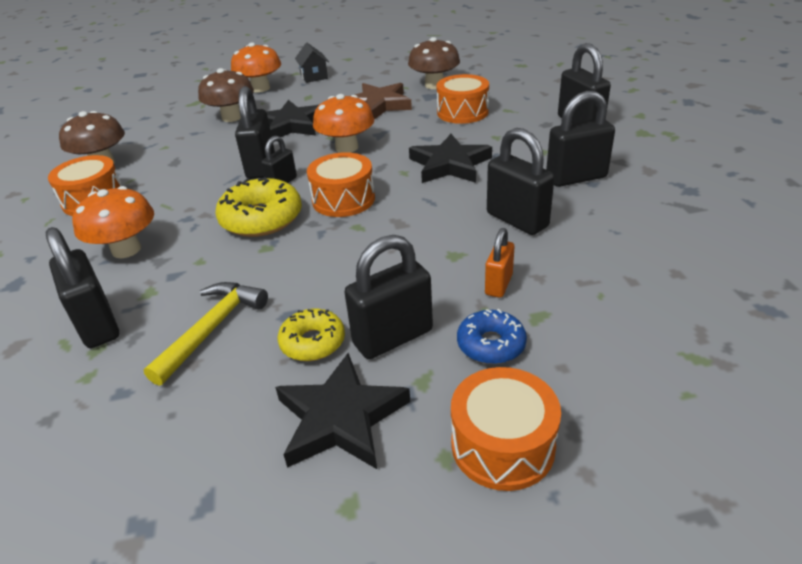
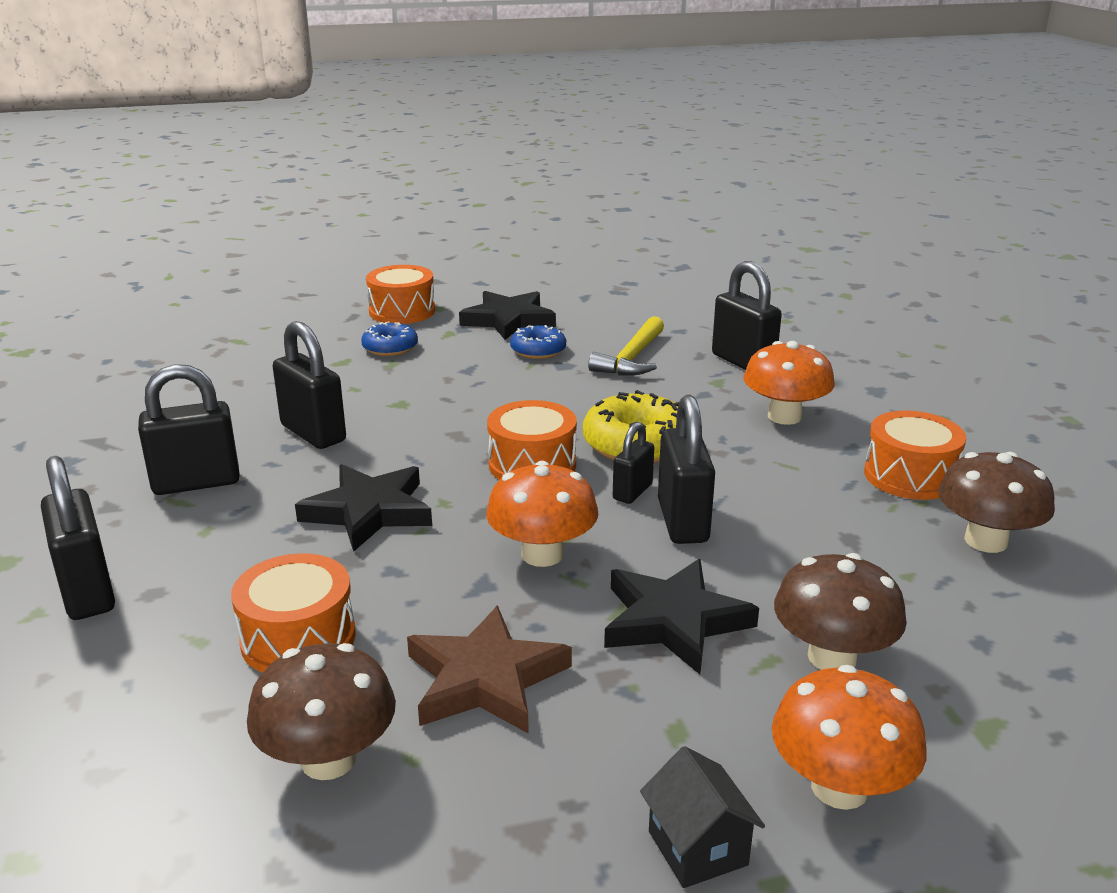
camera: 175 degrees right, 10 degrees down
yellow donut [278,309,345,361] -> blue donut [510,325,566,359]
black padlock [344,235,433,359] -> none
orange padlock [485,228,514,298] -> none

